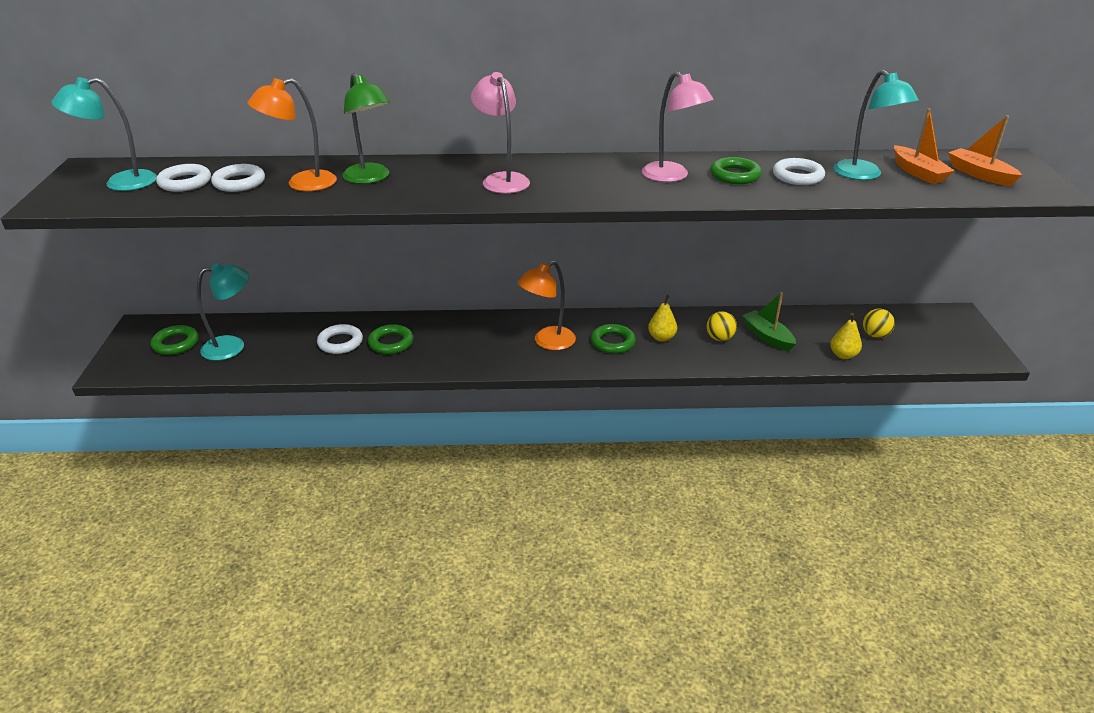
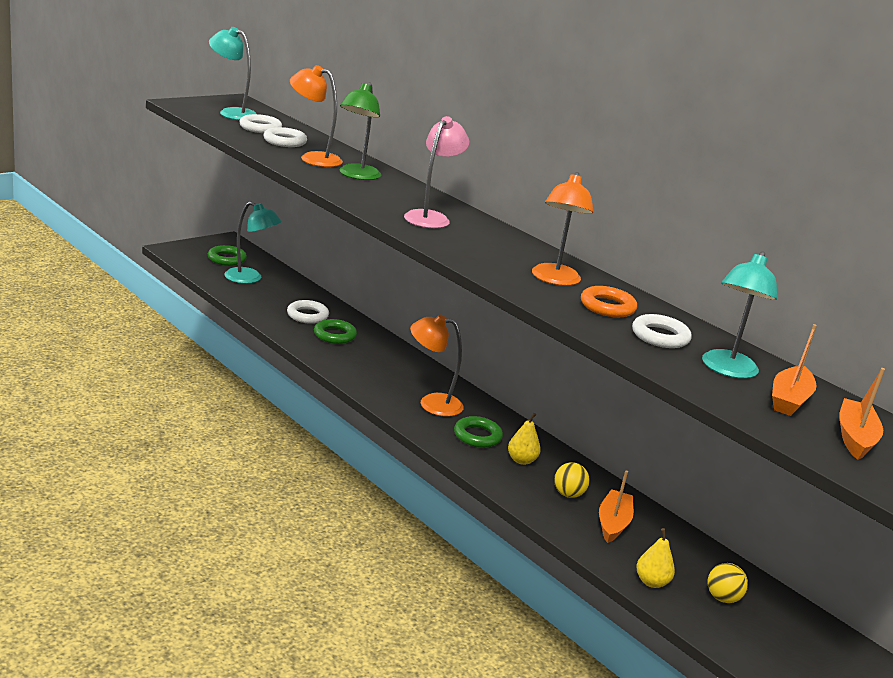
camera: 45 degrees right, 10 degrees down
pink lamp [641,71,714,182] -> orange lamp [532,172,594,286]
green ring [710,157,762,184] -> orange ring [581,286,637,317]
green boat [742,292,796,351] -> orange boat [599,470,634,543]

